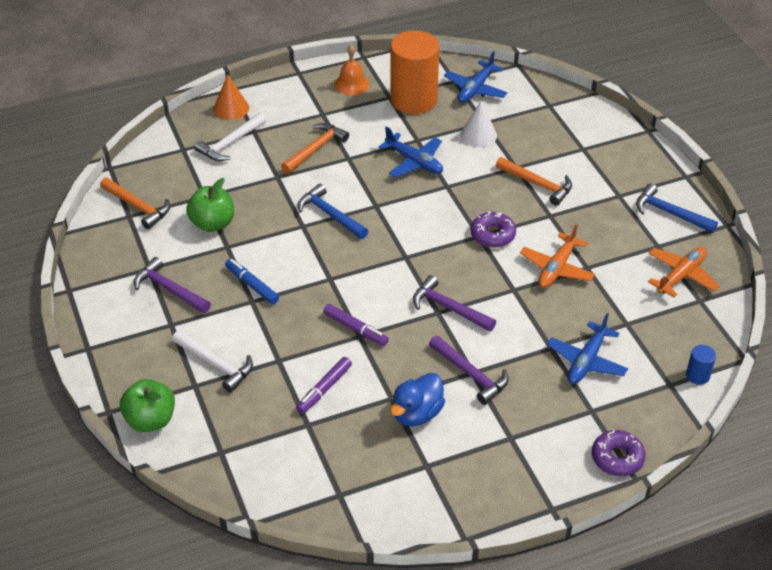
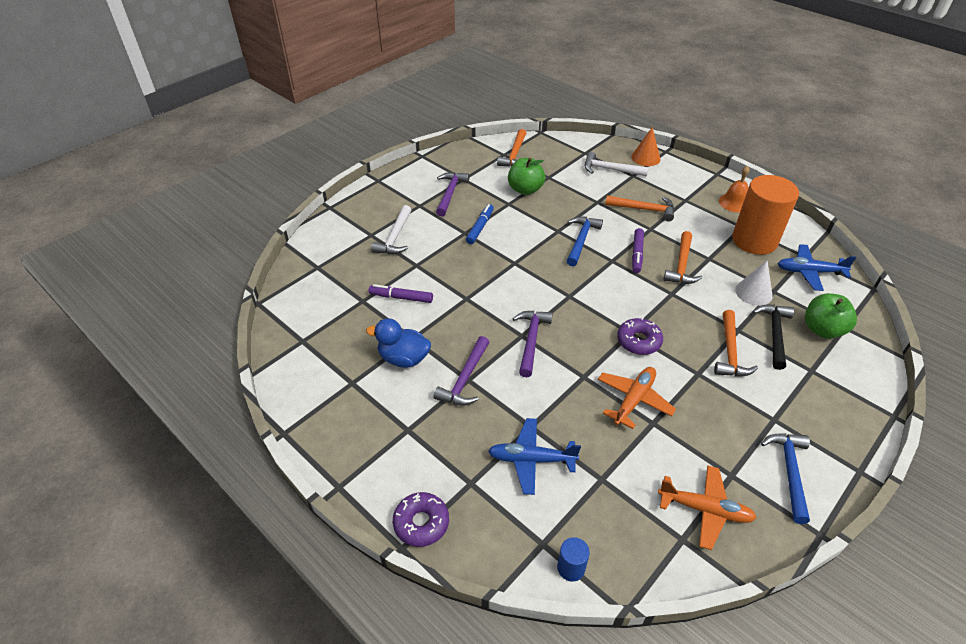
camera: 65 degrees right, 0 degrees up
green apple [120,379,175,432] -> green apple moved to [805,293,857,339]
purple marker [323,304,388,346] -> purple marker moved to [632,228,644,273]
blue plane [379,126,443,177] -> orange hammer [663,231,702,284]
orange plane [520,224,595,288] -> orange plane turned 120 degrees clockwise [598,367,676,429]
none -> black hammer [752,305,794,370]

